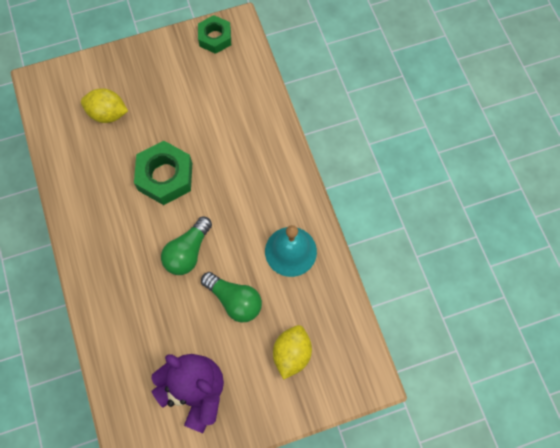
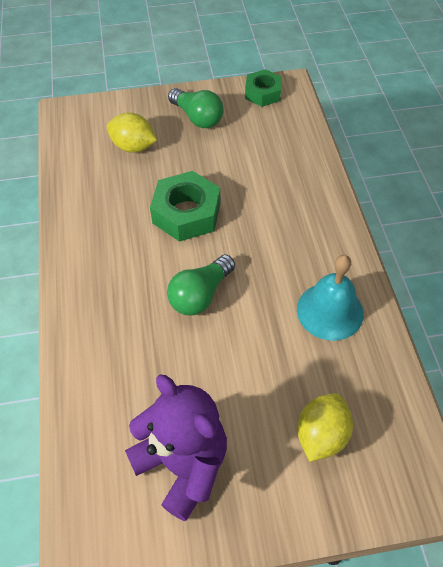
camera: 10 degrees right, 15 degrees down
green light bulb [201,272,262,322] -> green light bulb moved to [168,88,224,128]

